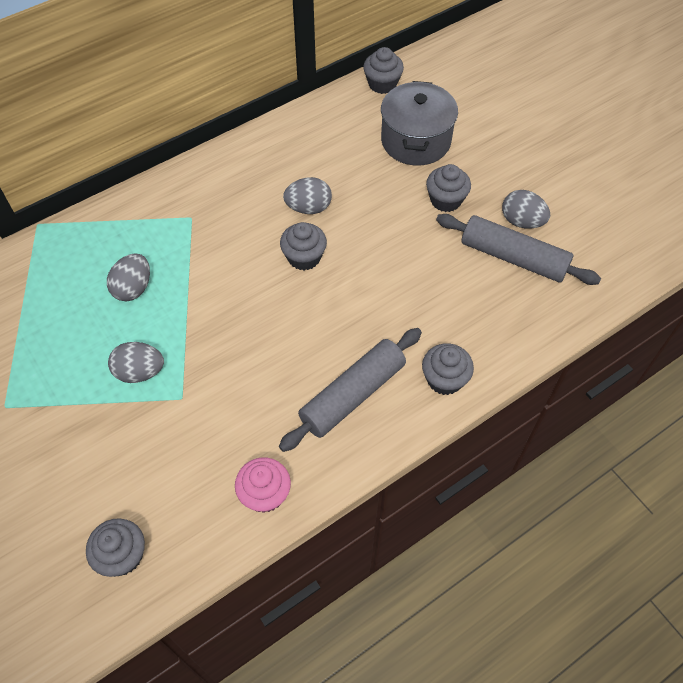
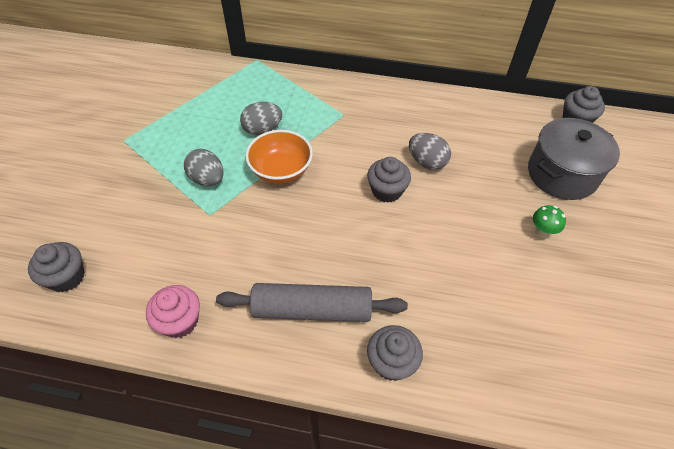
camera: 45 degrees right, 5 degrees down
grey cupcake [426,164,471,212] -> green mushroom [533,205,566,238]
grey rolling pin [436,214,601,285] -> none
grey egg [502,190,550,229] -> none
none -> orange bowl [245,130,313,184]

